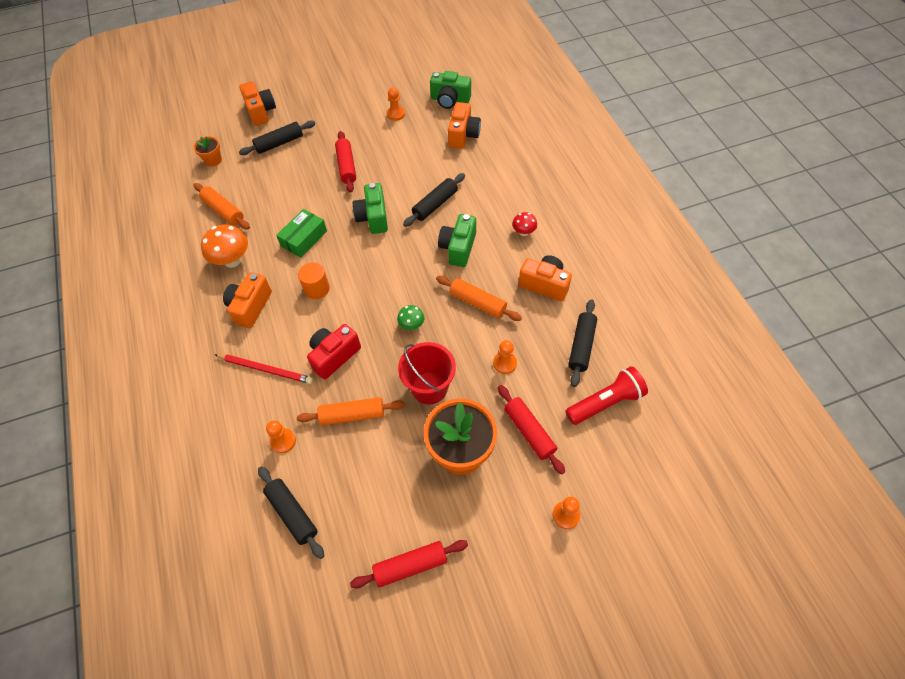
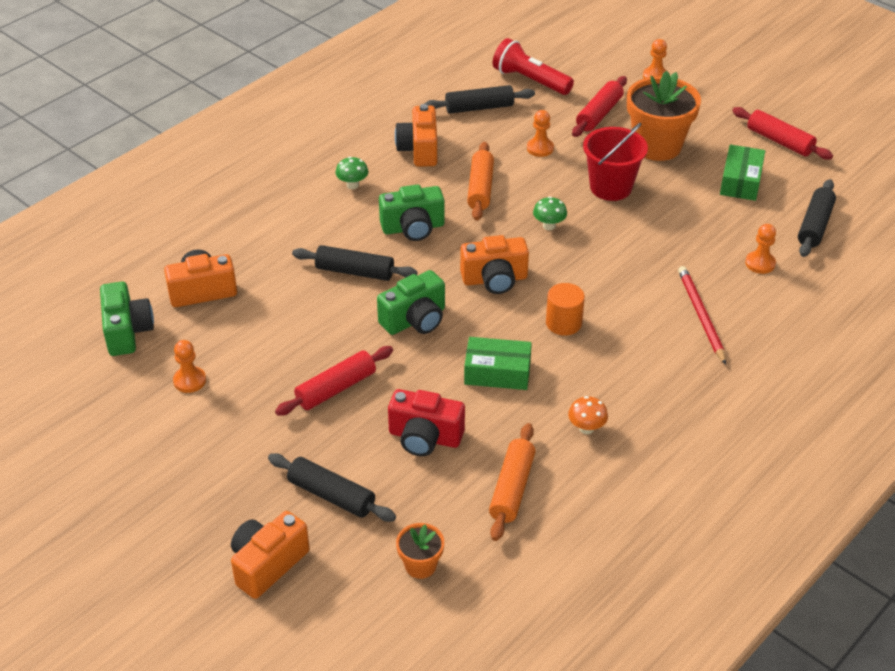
camera: 120 degrees left, 15 degrees down
orange mushroom [201,224,248,268] -> orange mushroom [568,396,608,434], size x0.56
orange camera [223,272,272,328] -> orange camera moved to [460,235,529,294]
orange rolling pin [297,397,405,425] -> none
red camera [307,324,361,379] -> red camera moved to [388,389,465,456]
red mushroom [512,212,537,236] -> green mushroom [336,157,368,189]
none -> green box [720,145,765,201]

